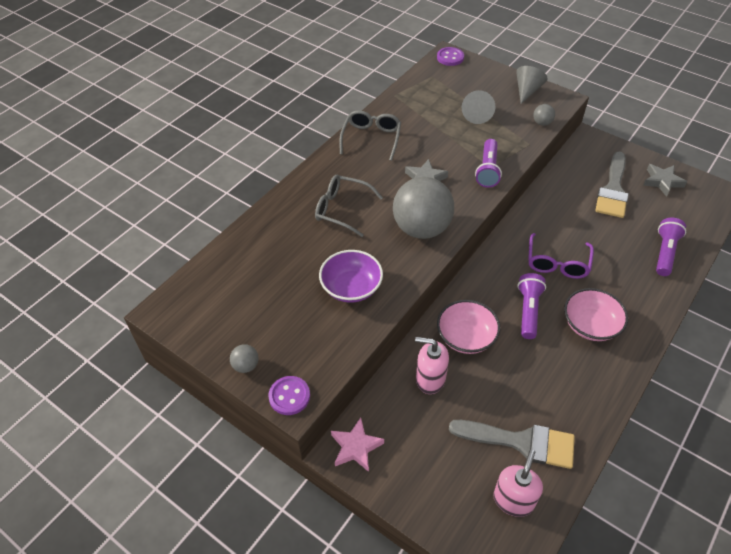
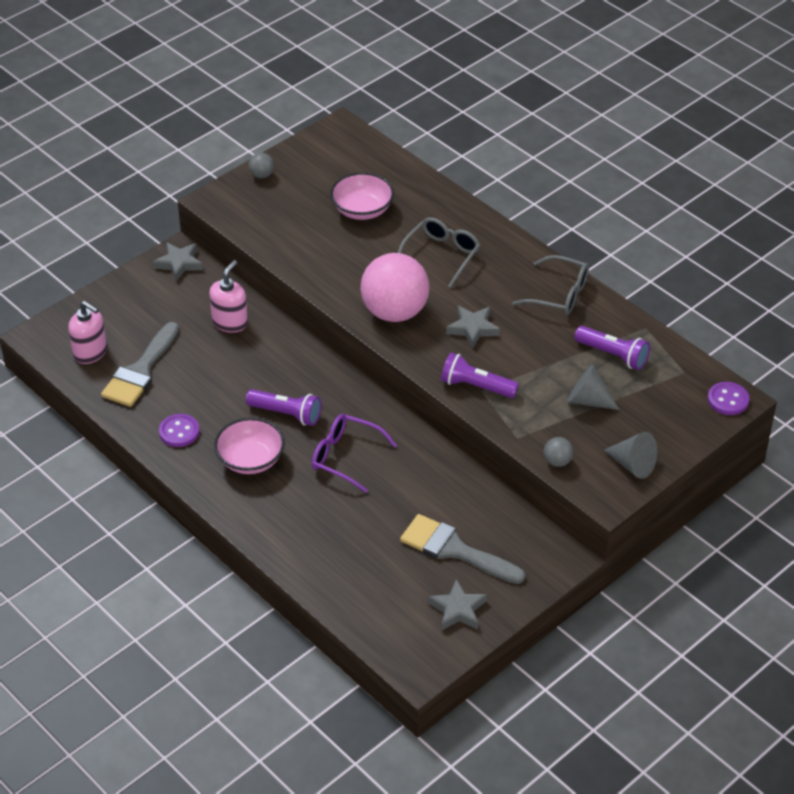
camera: 100 degrees right, 5 degrees down
purple button [268,376,310,415] -> purple button moved to [159,414,200,447]
purple bowl [319,250,383,303] -> none
pink star [331,418,384,472] -> grey star [153,242,203,281]
grey ball [393,177,454,239] -> pink ball [360,253,429,322]
pink bowl [437,300,500,354] -> pink bowl moved to [330,172,394,220]
purple flashlight [656,218,686,276] -> purple flashlight moved to [575,326,650,370]

